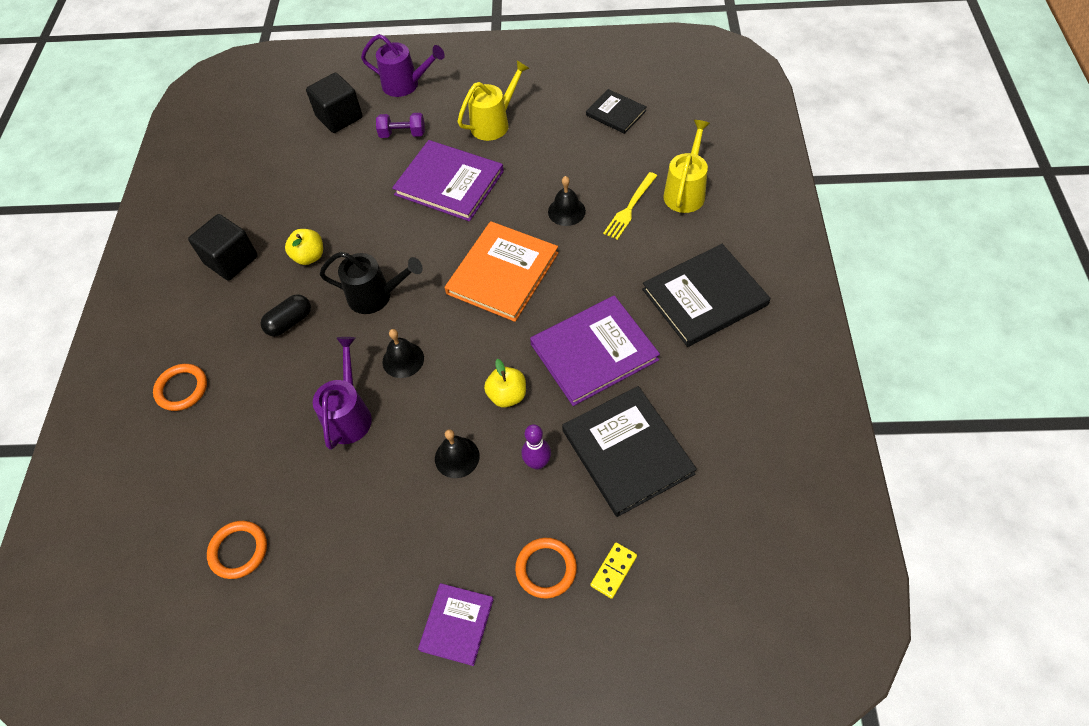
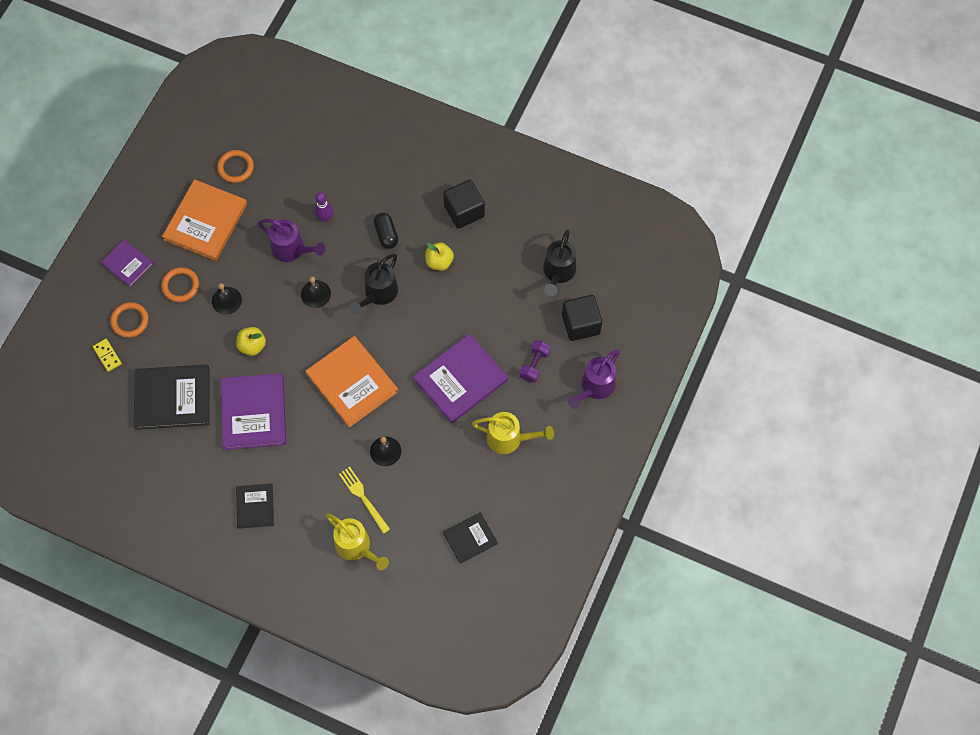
camera: 110 degrees right, 10 degrees up
orange ring [153,364,207,411] -> orange ring moved to [161,267,199,302]
yellow watering can [458,60,530,141] -> yellow watering can turned 60 degrees counterclockwise [472,412,554,454]
purple bowling pin [522,424,551,470] -> purple bowling pin moved to [314,192,333,222]
black book [642,244,770,347] -> black book [236,483,274,529], size x0.57
none -> orange book [162,179,247,261]
none -> black watering can [543,230,576,296]

